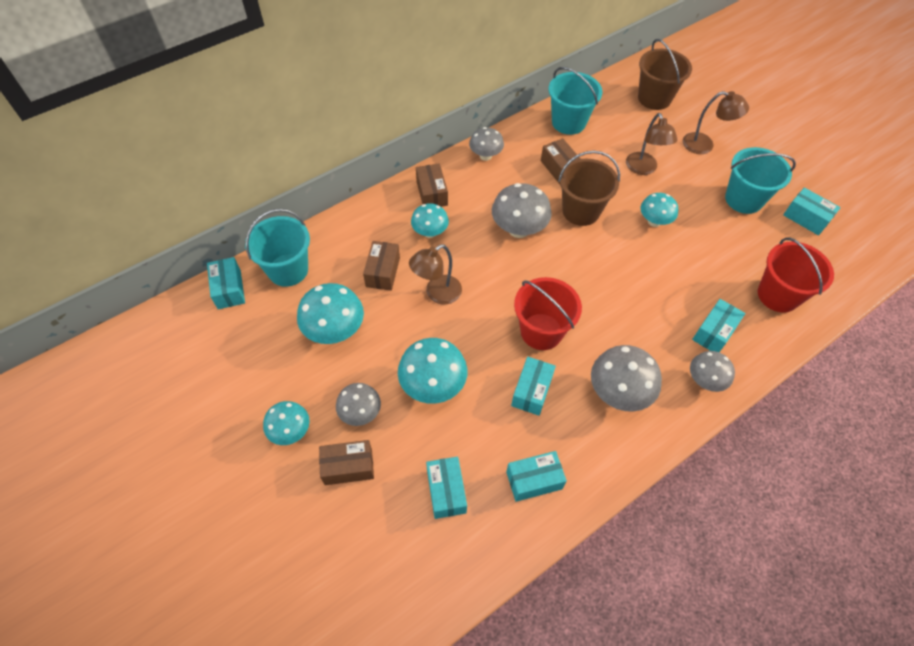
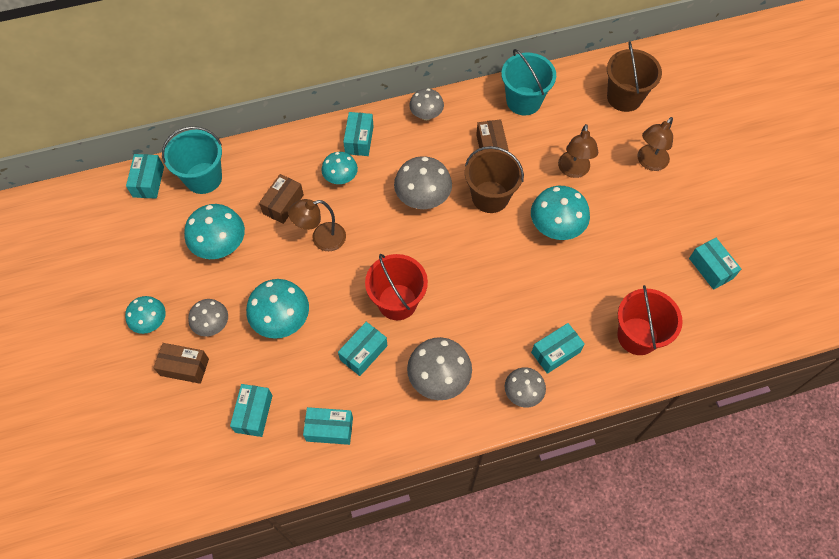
camera: 20 degrees right, 5 degrees up
brown box [416,163,448,207] -> turquoise box [343,112,374,156]
turquoise mushroom [641,193,678,227] -> turquoise mushroom [531,186,590,240], size x1.57
brown lamp [683,91,749,154] -> brown lamp turned 90 degrees clockwise [637,117,673,171]
turquoise bucket [725,147,796,214] -> none

